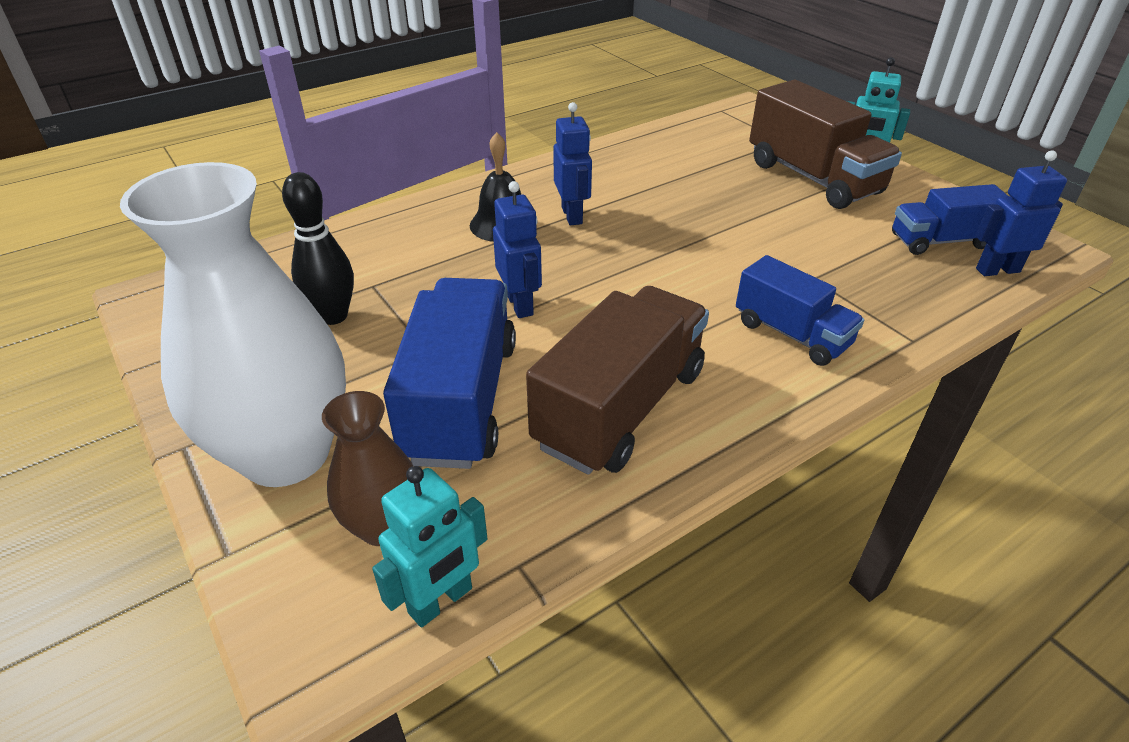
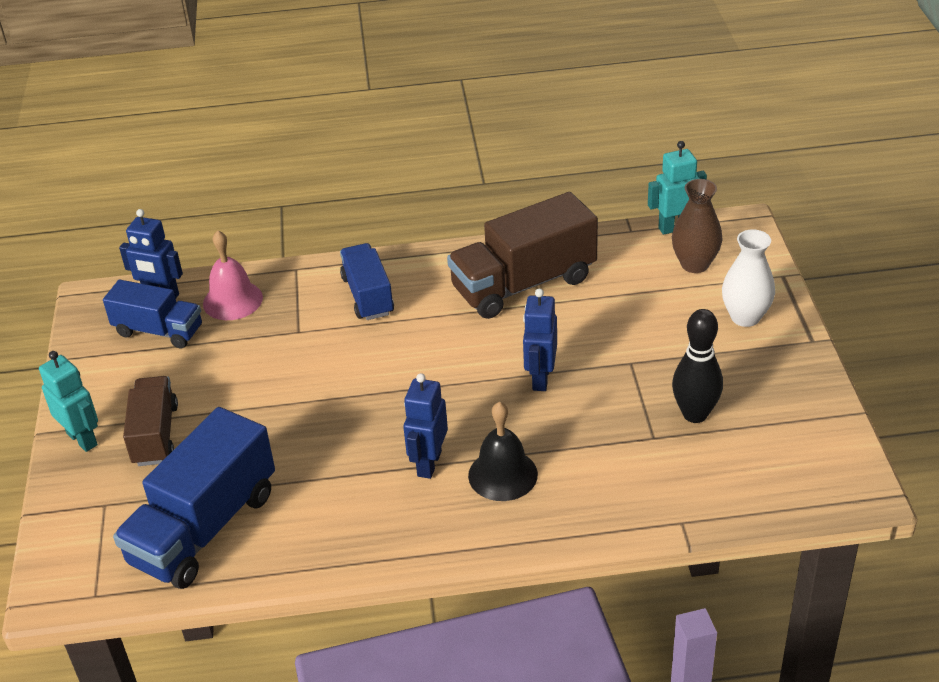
camera: 150 degrees left, 0 degrees up
white vase [120,162,346,487] -> white vase [722,229,775,327], size x0.51
blue truck [383,278,516,469] -> blue truck moved to [113,407,275,589]
brown truck [749,80,902,209] -> brown truck [123,376,178,466], size x0.62
none -> pink bell [203,230,263,320]

